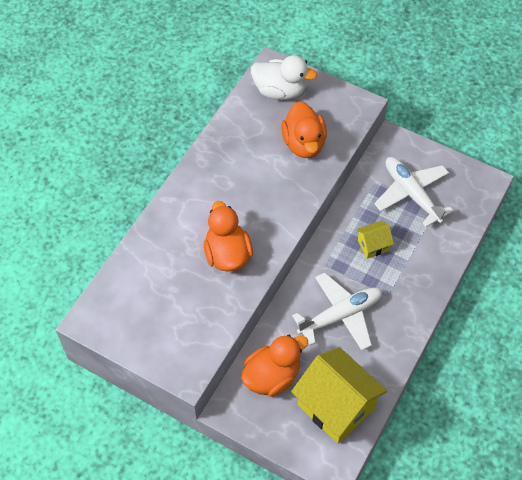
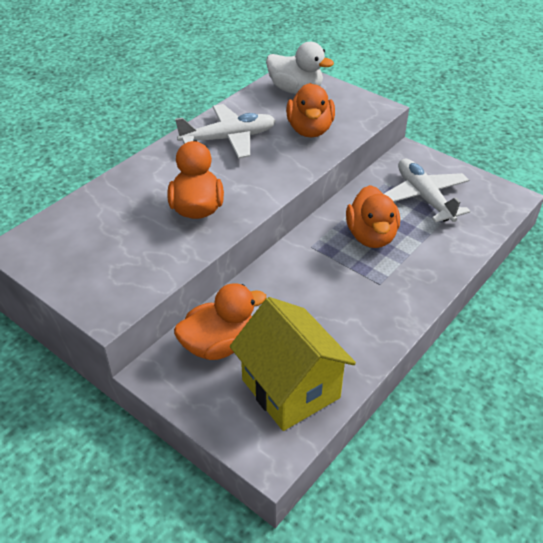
camera: 10 degrees right, 15 degrees down
white plane [292,273,382,350] -> white plane moved to [175,104,276,159]
yellow house [356,221,394,259] -> orange duck [346,185,400,248]

